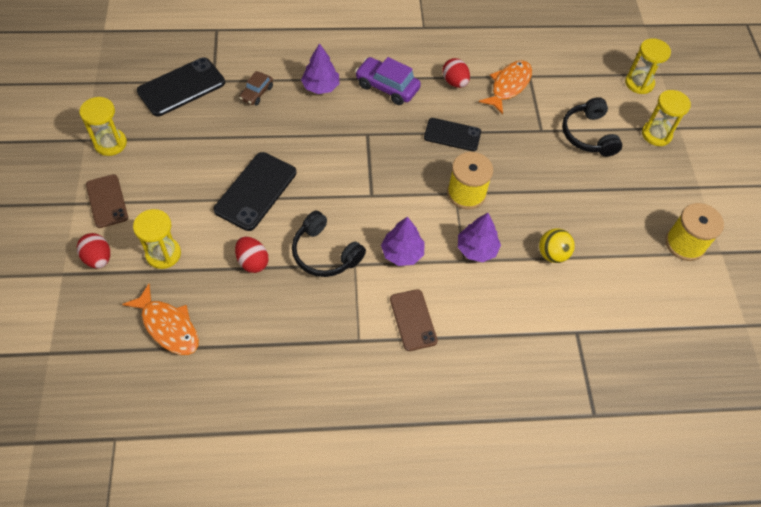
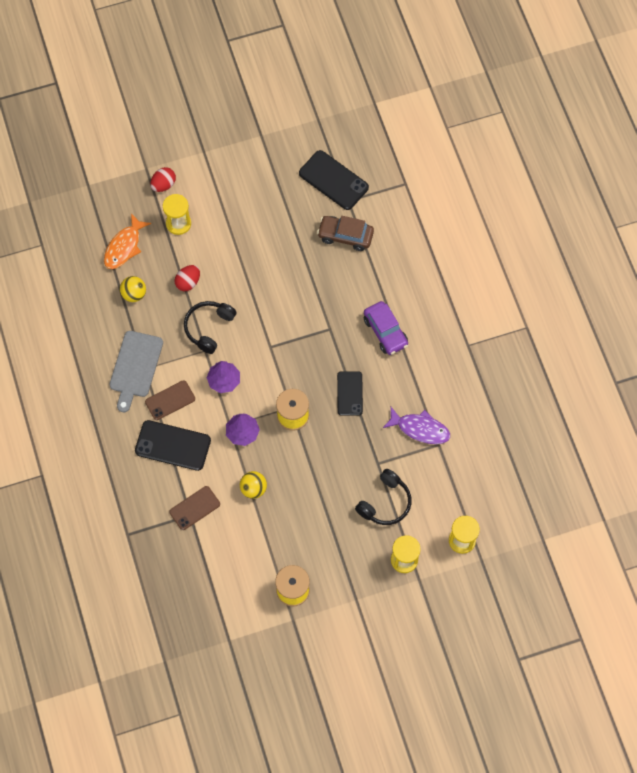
camera: 80 degrees right, 10 degrees up
yellow hourglass [79,97,127,156] -> none
brown phone [86,174,128,228] -> brown phone moved to [169,486,220,530]
black phone [213,152,296,231] -> black phone moved to [135,420,211,471]
brown car [239,71,273,105] -> brown car [317,216,374,251], size x1.65
purple tree [301,43,340,94] -> none
purple car [355,57,421,105] -> purple car turned 135 degrees clockwise [364,301,408,355]
red egg [442,58,470,88] -> none
orange fish [479,60,532,114] -> purple fish [383,407,450,444]
black headphones [562,97,622,157] -> black headphones turned 150 degrees clockwise [355,469,412,525]
none -> grey cutting board [110,331,163,412]
none -> yellow ball [120,276,146,302]

